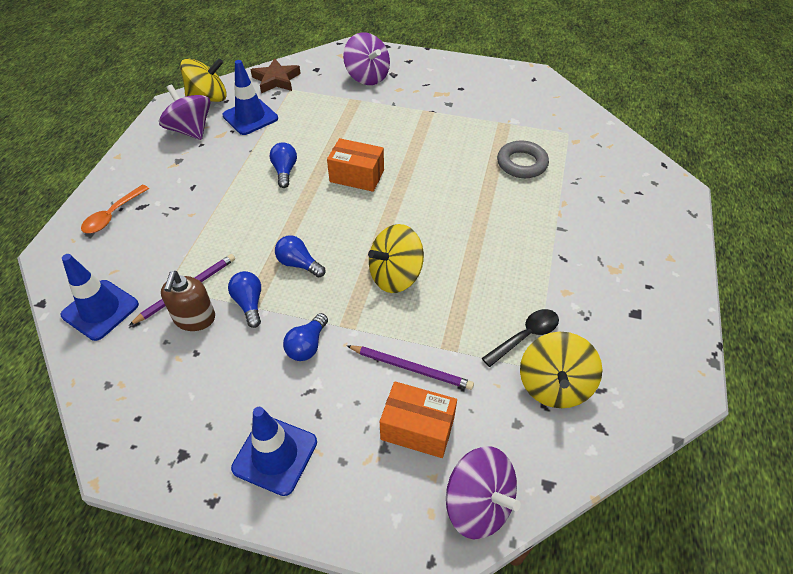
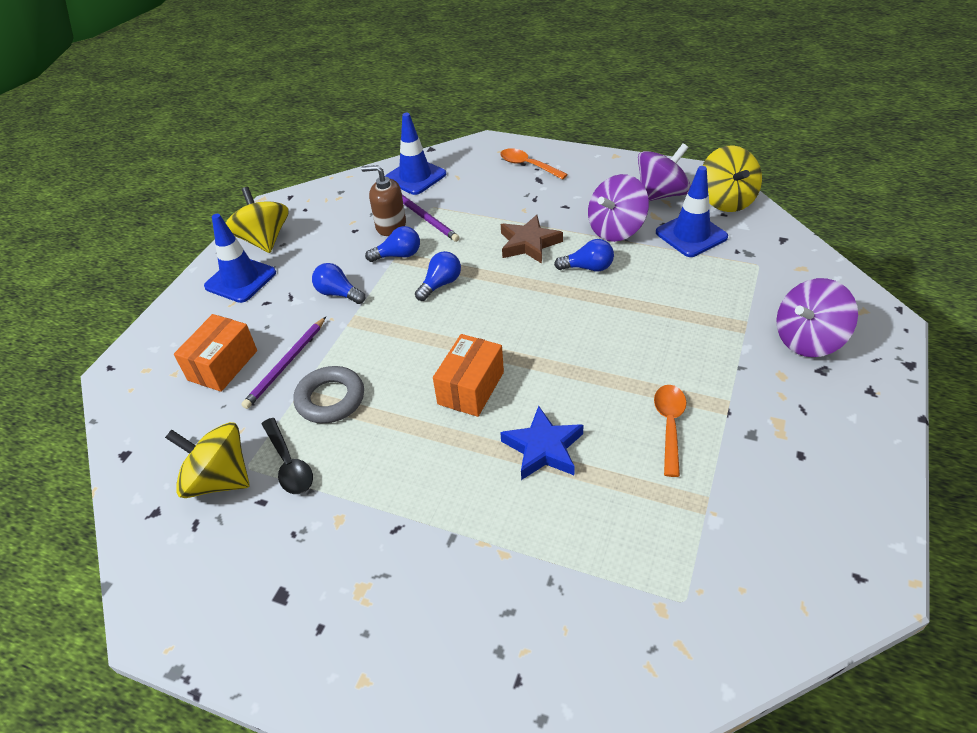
camera: 100 degrees right, 5 degrees down
brown star [251,58,301,93] -> brown star moved to [501,215,563,264]
orange box [327,138,384,192] -> orange box moved to [433,334,504,417]
yellow spinning top [368,224,424,293] -> yellow spinning top moved to [226,187,289,253]
purple spinning top [446,446,521,539] -> purple spinning top moved to [588,174,649,242]
grey ring [497,140,549,178] -> grey ring moved to [293,366,364,423]
none -> blue star [500,406,584,480]
none -> orange spoon [654,385,686,477]

